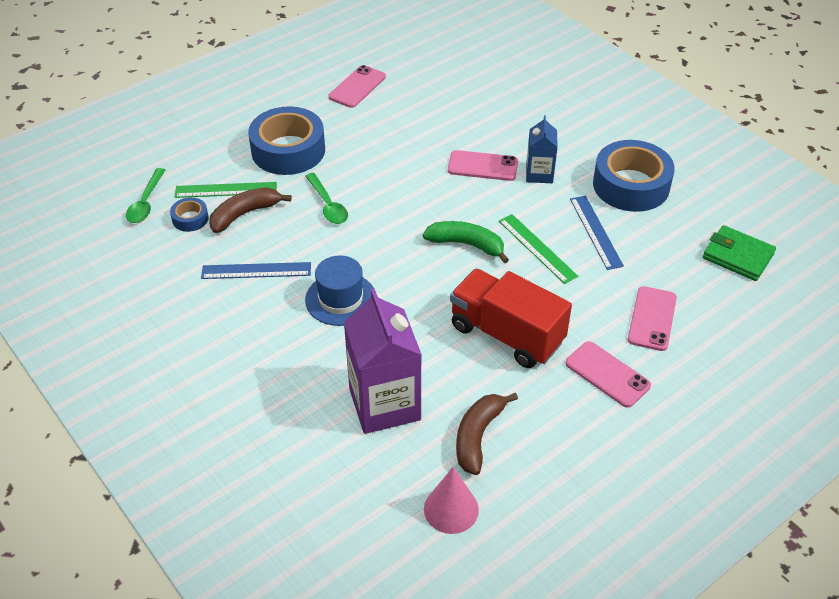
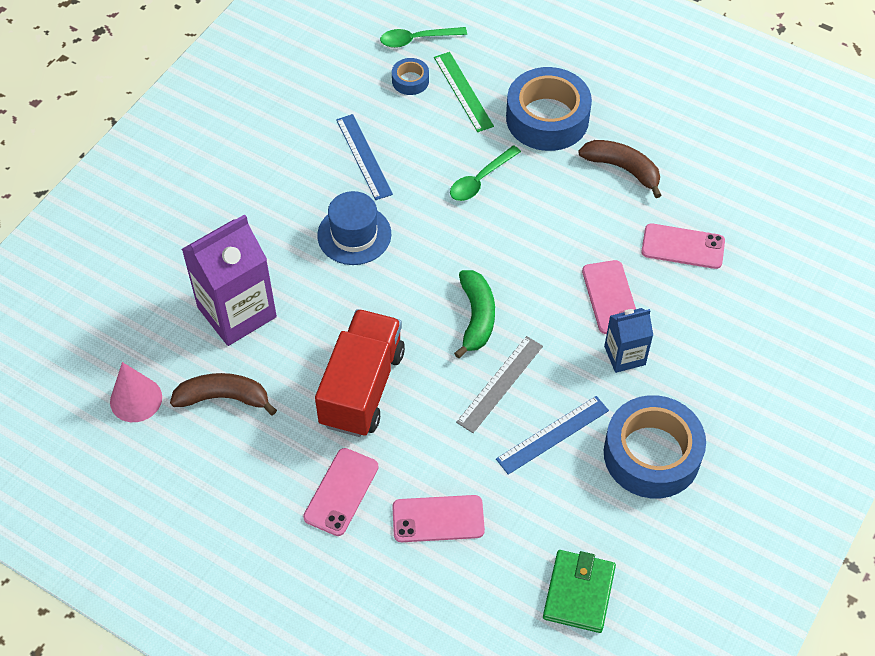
camera: 70 degrees right, 10 degrees up
brown banana [209,187,292,233] -> brown banana moved to [578,140,661,198]
pink phone [329,65,386,108] -> pink phone moved to [641,223,725,269]
green ruler [499,214,578,284] -> grey ruler [456,336,543,433]

